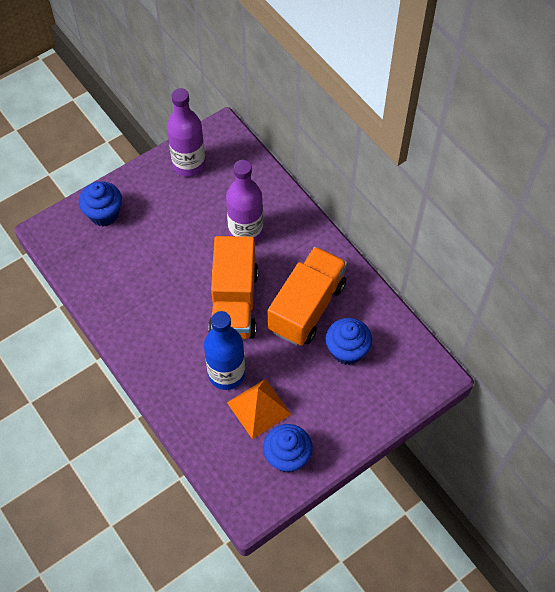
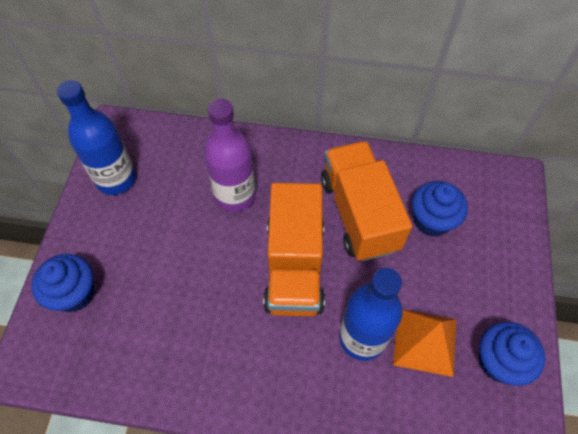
camera: 45 degrees left, 0 degrees up
purple bottle [167,88,206,177] -> blue bottle [57,80,136,195]
orange truck [208,236,258,339] -> orange truck turned 45 degrees clockwise [263,183,325,316]

